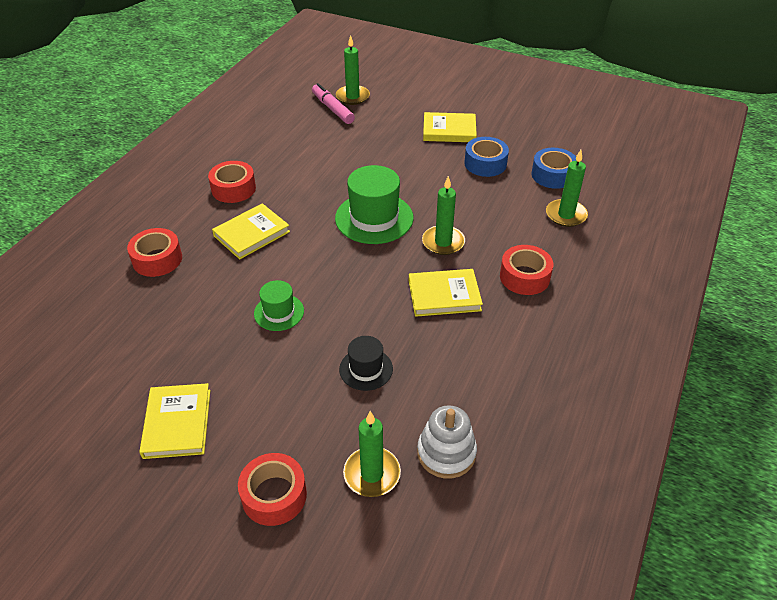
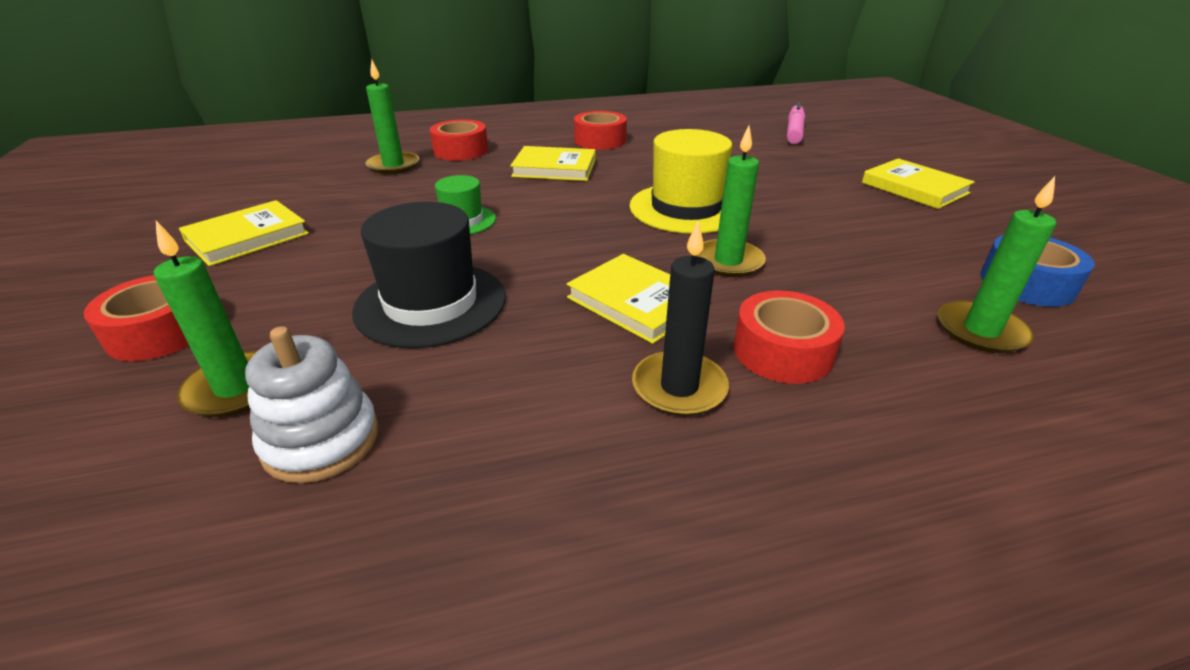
camera: 50 degrees right, 10 degrees down
green hat [335,165,413,244] -> yellow hat [630,129,732,234]
green candle [336,35,370,105] -> green candle moved to [365,60,419,174]
black hat [339,336,393,391] -> black hat [352,202,506,348], size x1.78
blue tape [464,137,509,177] -> none
none -> black candle [632,221,729,417]

